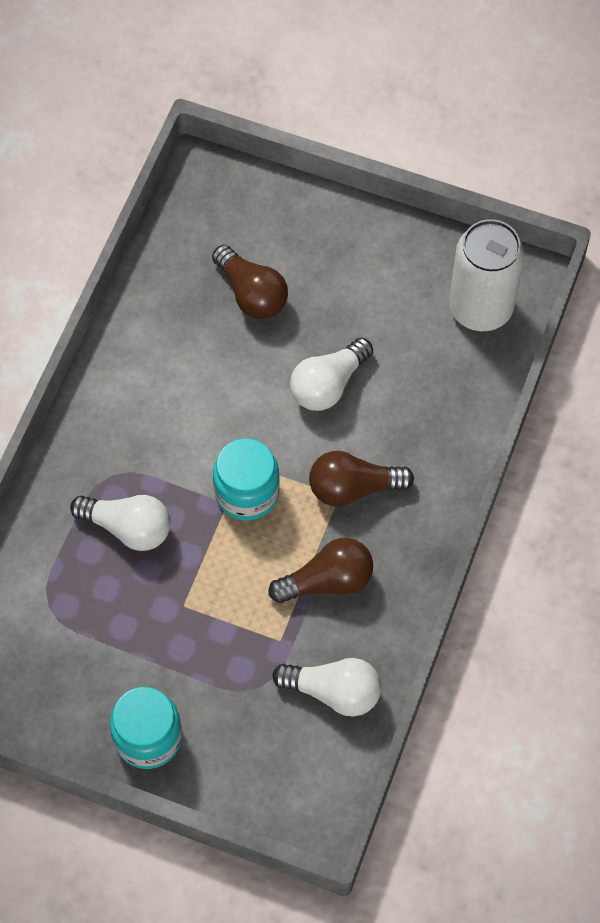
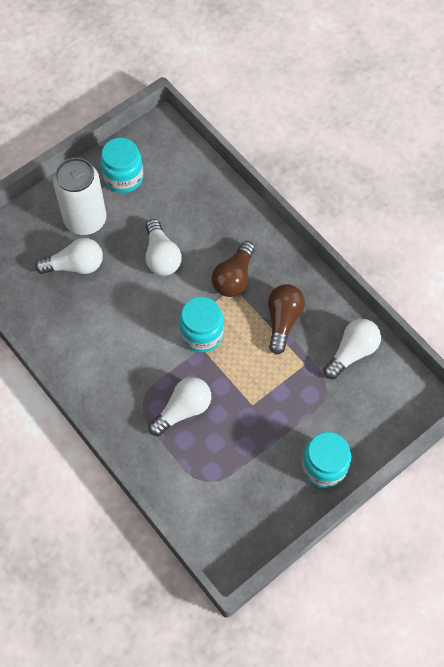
camera: 60 degrees left, 0 degrees up
brown light bulb [212,245,288,319] -> white light bulb [35,238,103,274]
white can [449,219,524,331] -> white can moved to [53,158,107,235]
none -> turquoise jar [100,138,144,193]

